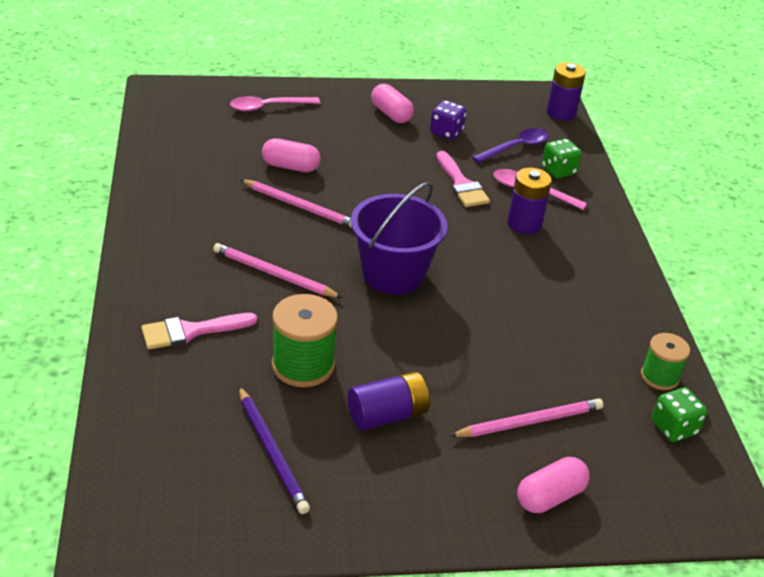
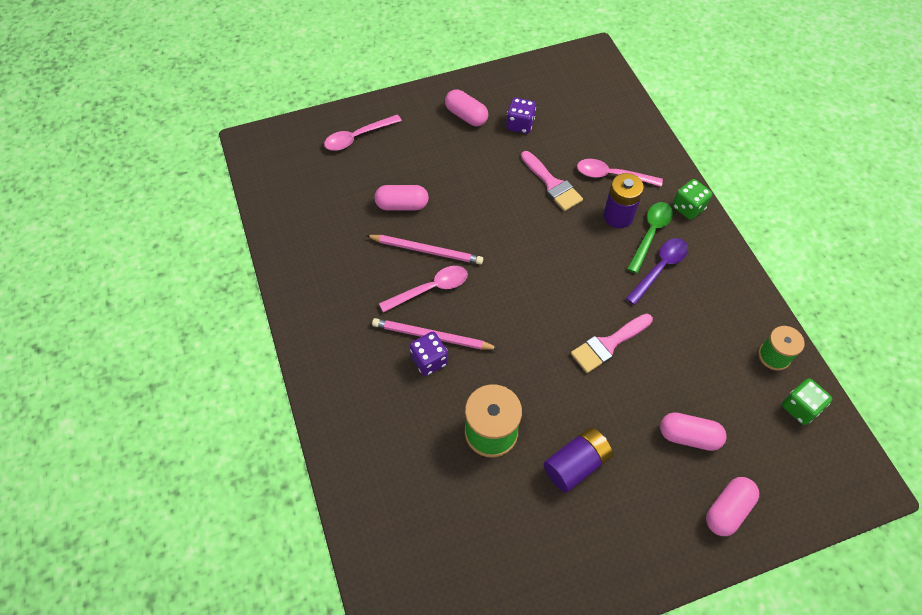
camera: 10 degrees left, 20 degrees up
pink brush [141,313,257,350] -> pink brush moved to [571,314,653,373]
purple pencil [239,386,310,514] -> none
purple bucket [351,182,447,294] -> none
pink pencil [450,399,603,437] -> pink capsule [660,412,727,451]
purple spoon [472,128,549,163] -> purple spoon moved to [626,238,688,305]
green dice [542,139,582,178] -> green dice moved to [672,179,712,220]
purple battery [547,62,586,121] -> none
none -> pink spoon [379,266,468,313]
none -> purple dice [409,332,448,376]
none -> green spoon [627,202,673,274]

